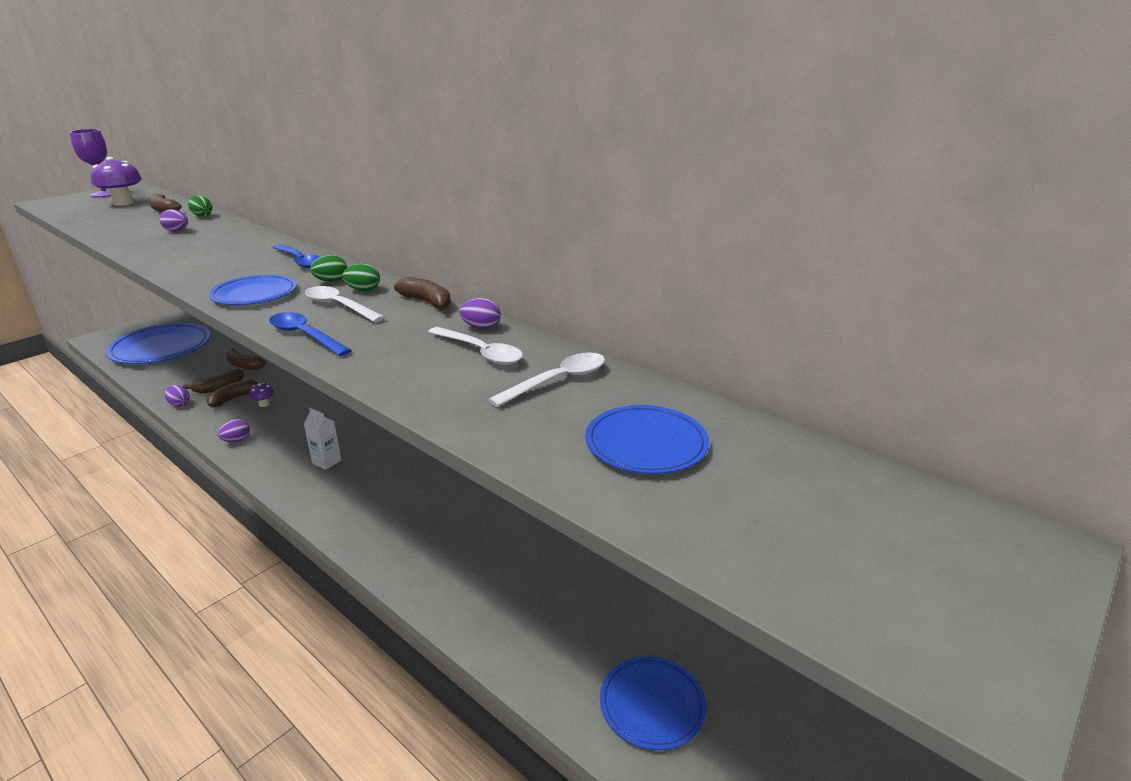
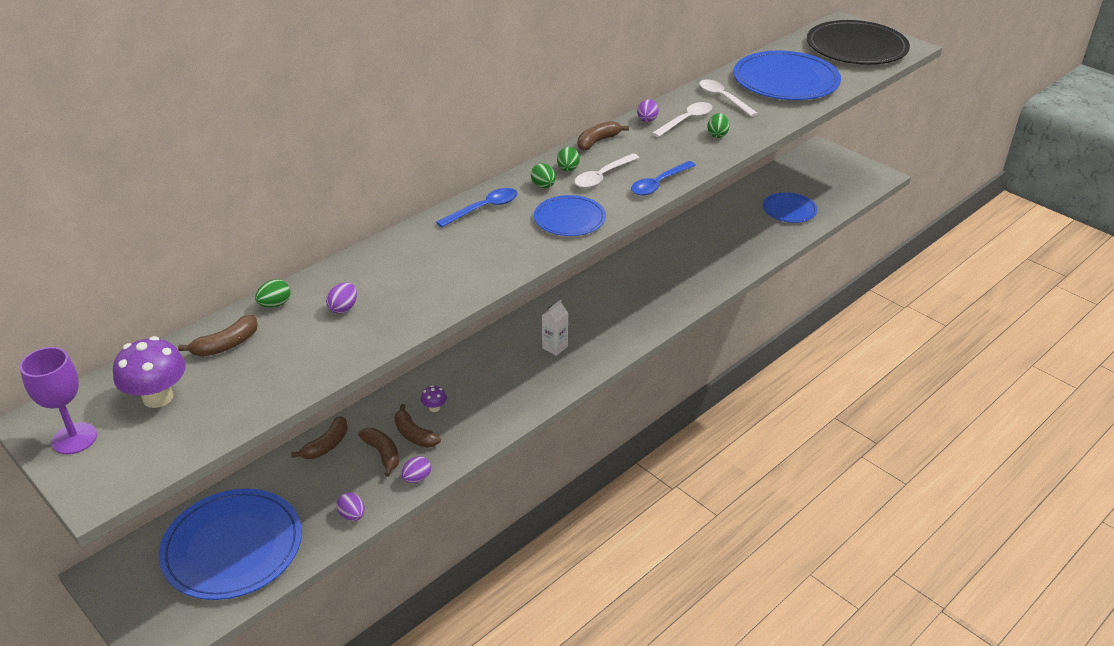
camera: 85 degrees left, 10 degrees up
purple egg [217,419,250,442] -> purple egg moved to [336,492,365,521]
blue plate [585,405,709,474] -> blue plate [733,51,841,100], size x1.79
none -> green egg [707,113,729,138]
none -> black plate [807,20,910,65]

